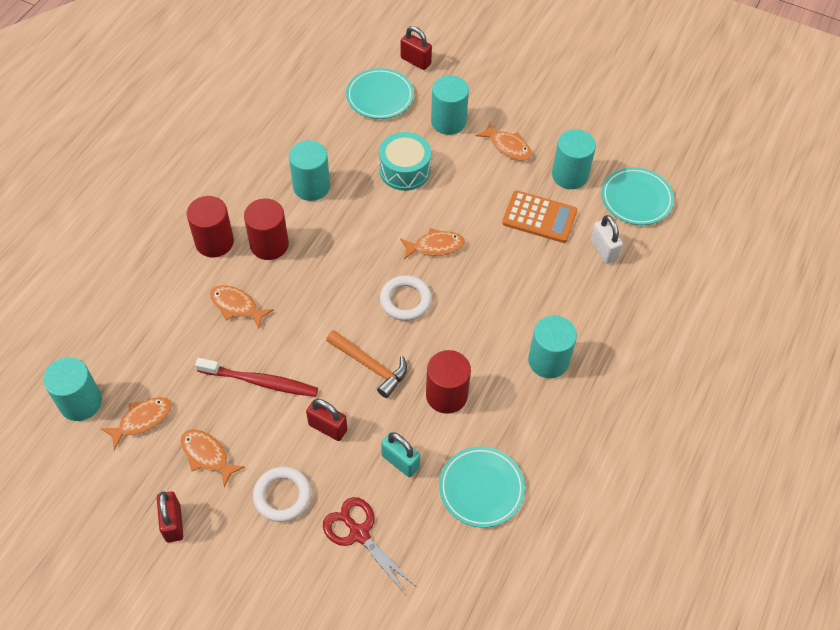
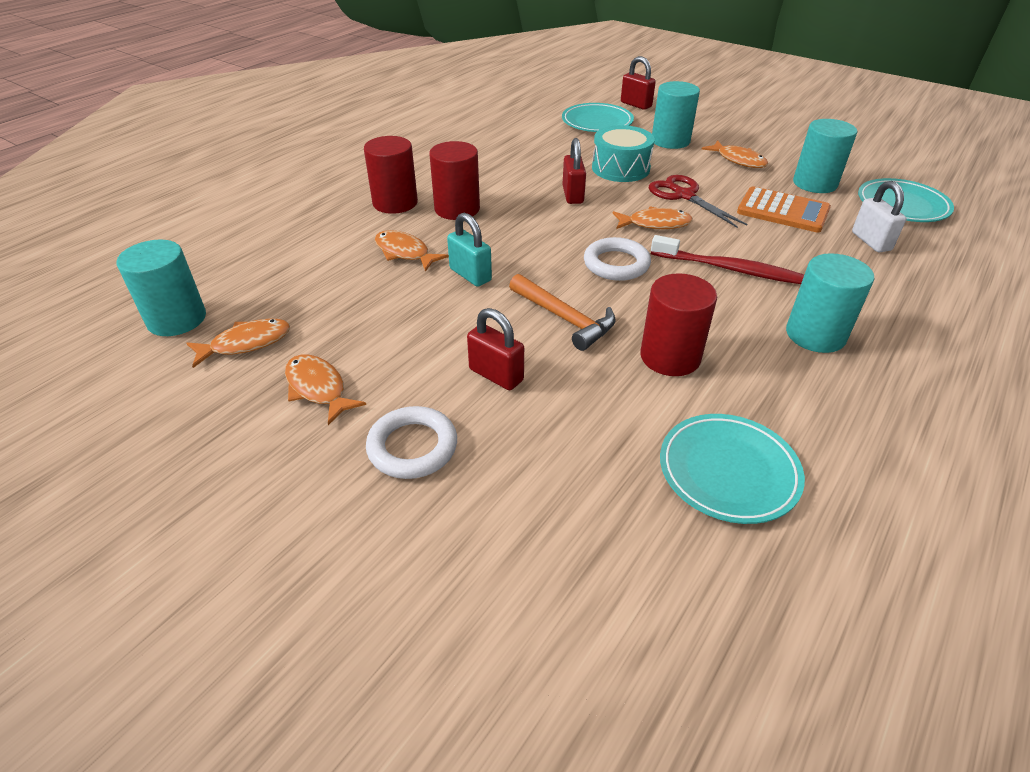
camera: 10 degrees right, 15 degrees down
red padlock [157,491,183,543] -> red padlock moved to [562,138,586,204]
red toothbrush [195,358,318,397] -> red toothbrush moved to [651,235,804,284]
turquoise cylinder [289,140,330,201] -> none
red scissors [323,497,417,595] -> red scissors moved to [649,175,747,228]
turquoise padlock [381,432,420,477] -> turquoise padlock moved to [447,213,492,287]

